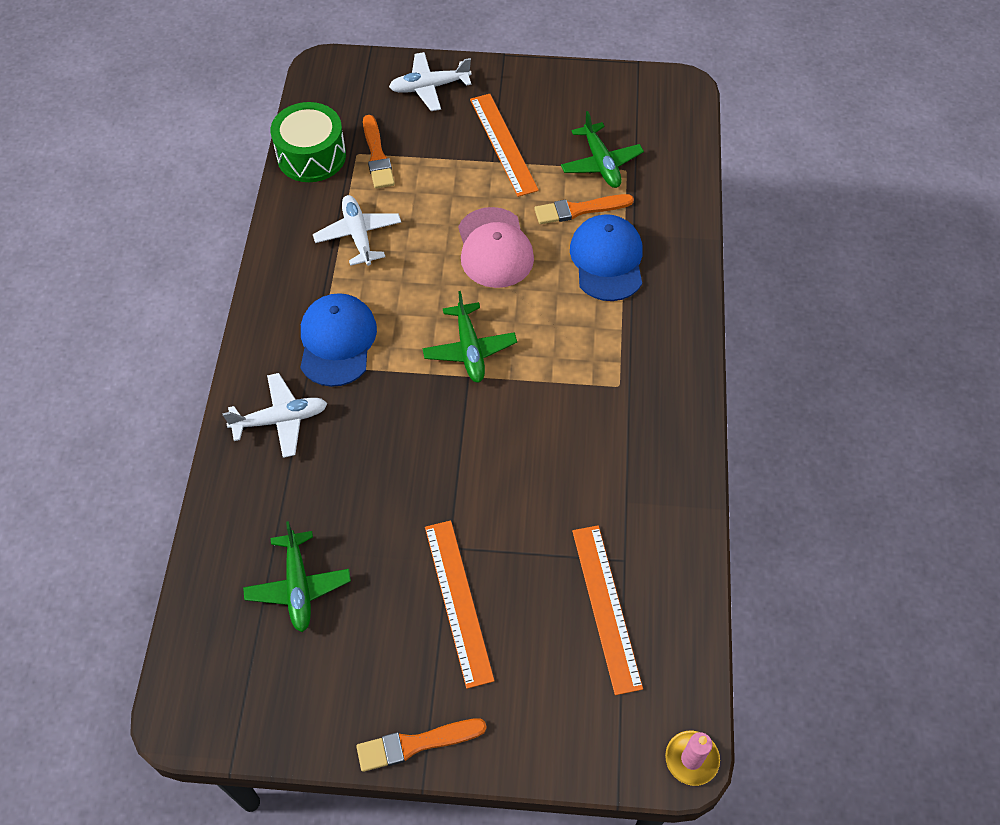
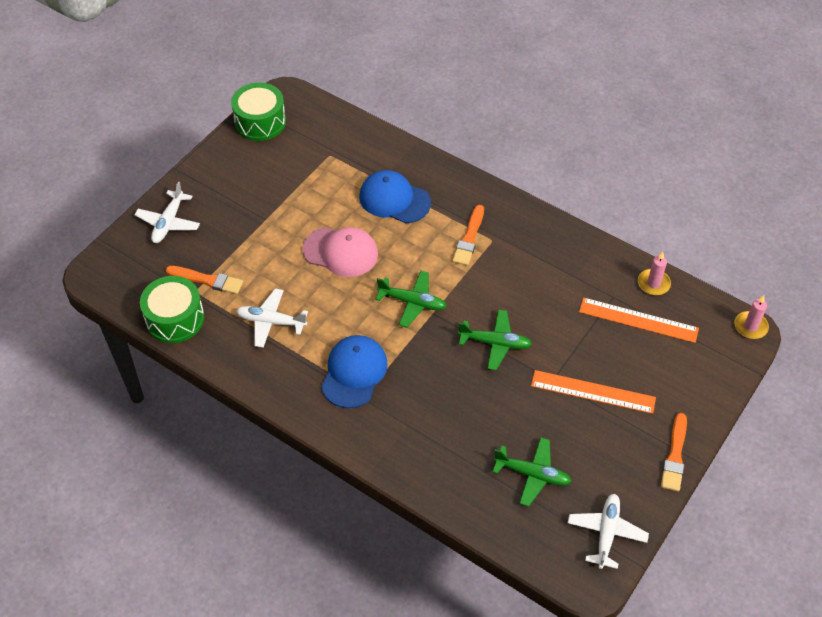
camera: 60 degrees left, 5 degrees down
white plane [222,373,327,458] -> white plane moved to [568,494,649,569]
blue cap [300,293,377,387] -> blue cap turned 75 degrees clockwise [321,335,388,408]
orange ruler [470,94,539,197] -> none
orange brush [534,194,634,224] -> orange brush moved to [452,205,484,266]
green plane [561,111,644,188] -> green plane moved to [458,309,532,370]
none -> green drum [231,83,286,141]
none -> pink candle [638,252,671,295]

